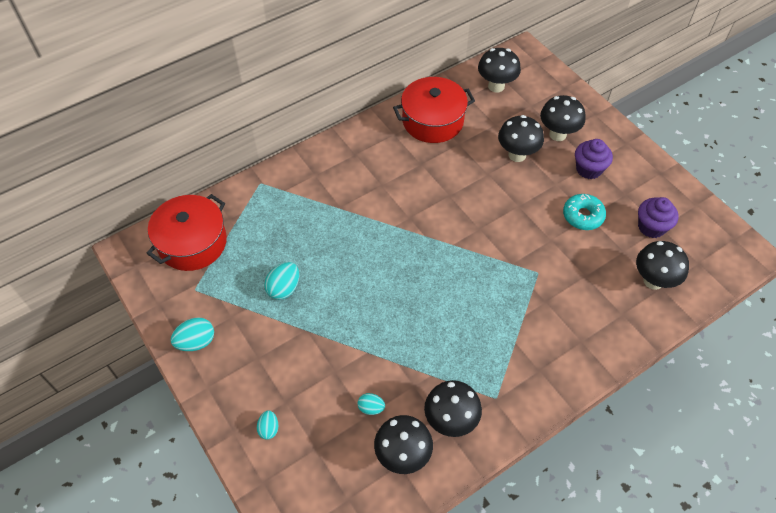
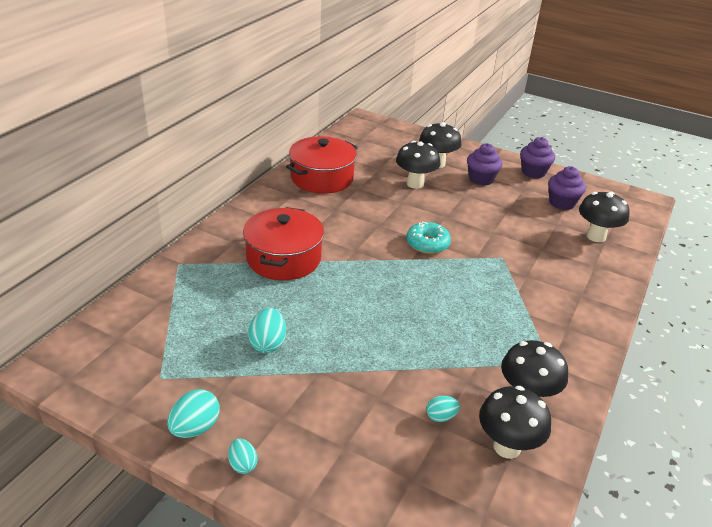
camera: 30 degrees left, 20 degrees down
red pot [146,194,227,271] -> red pot moved to [243,207,324,280]
turquoise egg [257,410,278,440] -> turquoise egg moved to [228,438,258,474]
black mushroom [478,48,521,93] -> none
turquoise donut [563,194,606,230] -> turquoise donut moved to [406,222,451,254]
none -> purple cupcake [520,137,555,178]

